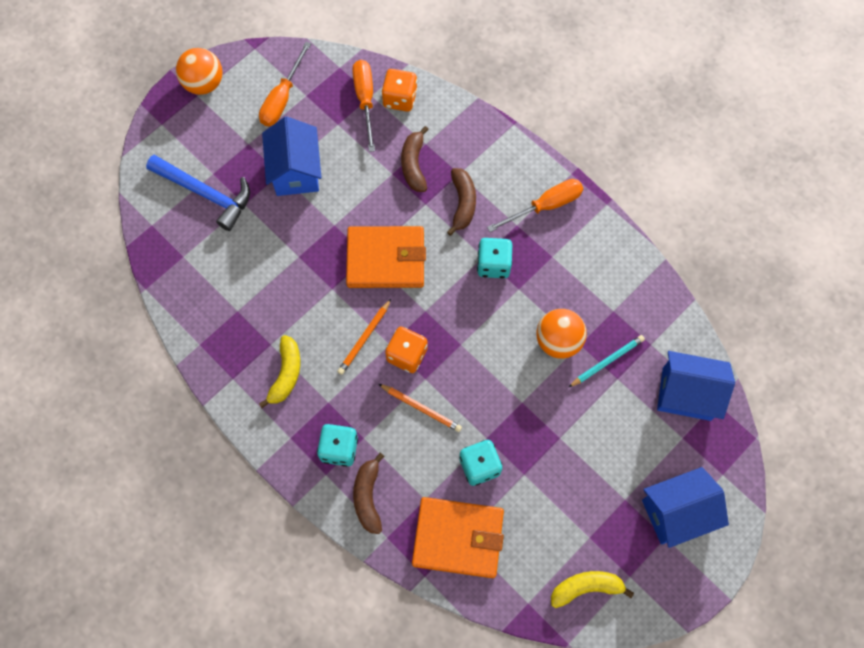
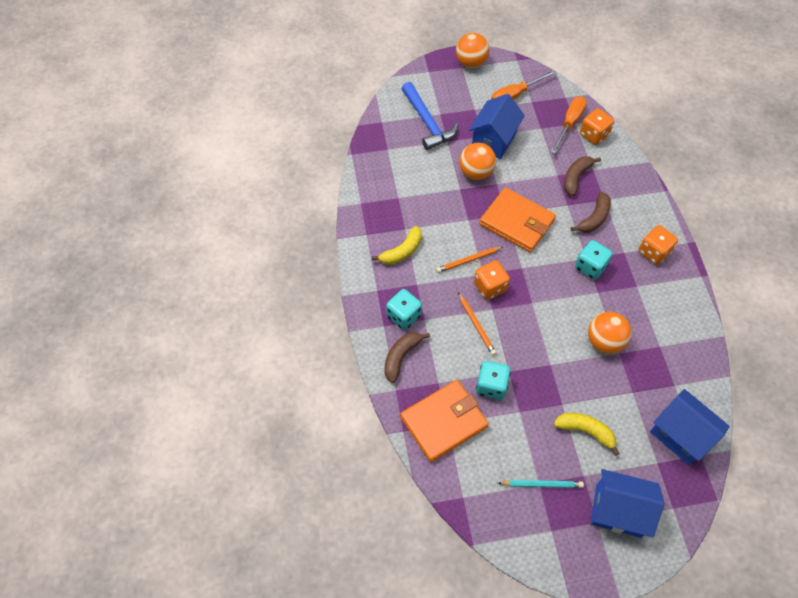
camera: 35 degrees right, 10 degrees down
orange wallet [412,497,504,578] -> orange wallet turned 75 degrees counterclockwise [400,380,489,462]
orange screwdriver [487,179,583,232] -> orange dice [638,225,678,265]
yellow banana [551,571,634,608] -> yellow banana moved to [554,413,620,456]
turquoise pencil [568,335,645,388] -> turquoise pencil moved to [498,480,584,488]
none -> orange ball [459,143,496,180]

